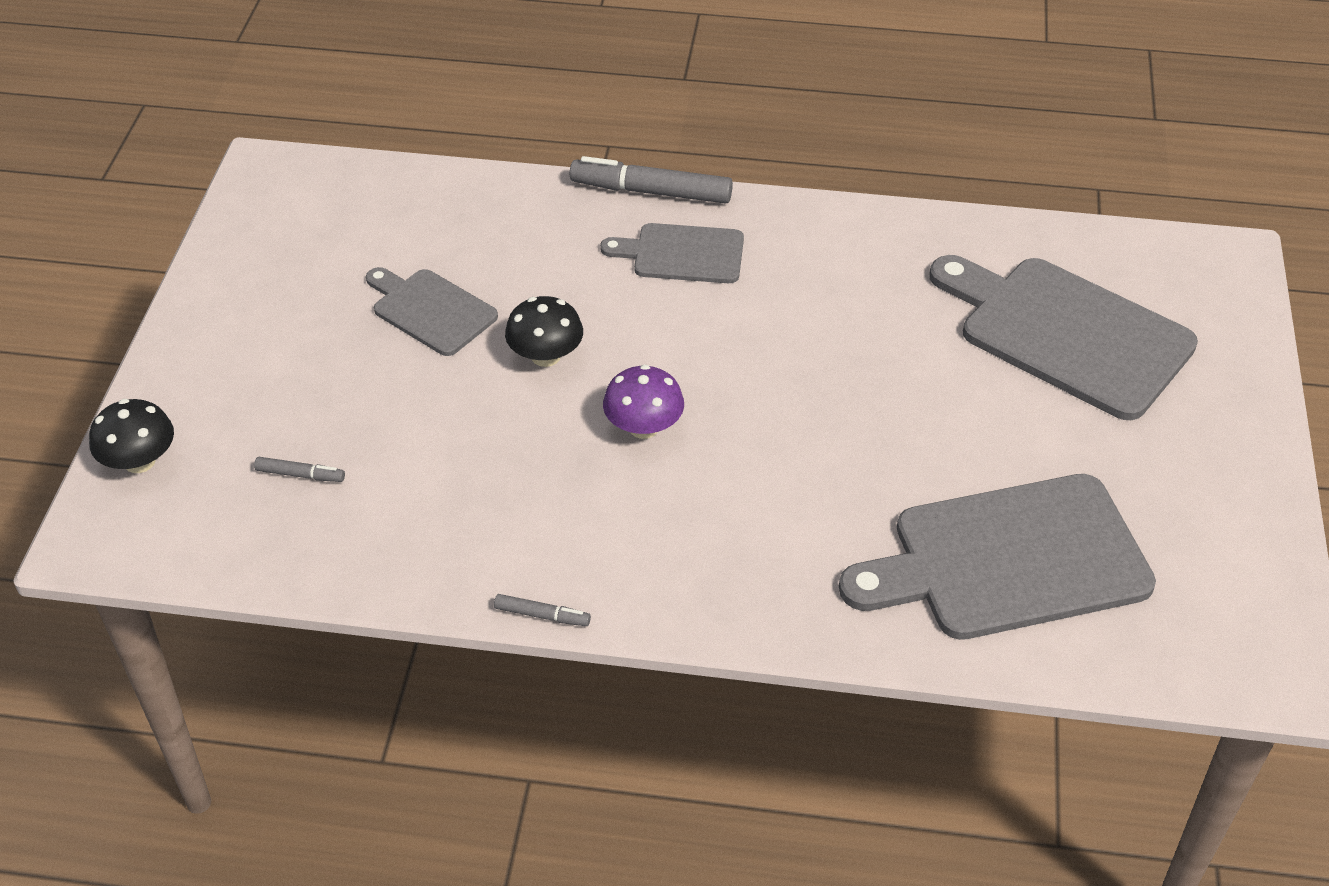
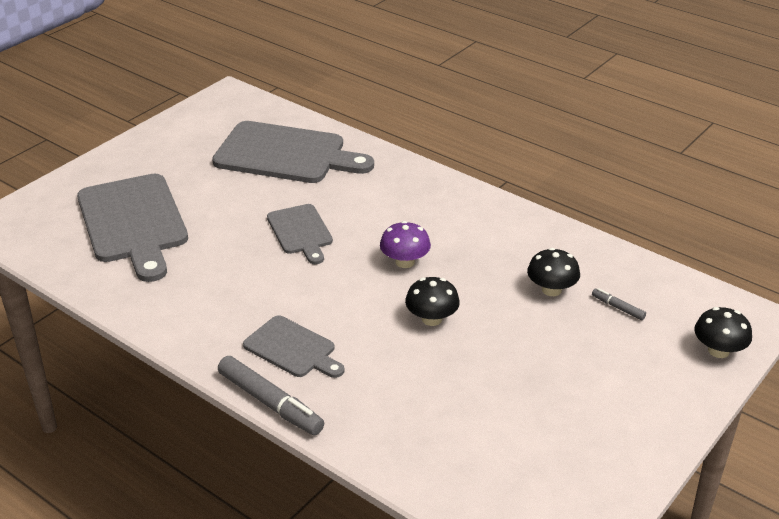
camera: 150 degrees left, 10 degrees down
grey cutting board [366,267,498,356] -> grey cutting board moved to [267,204,333,264]
grey marker [494,594,591,626] -> none
none -> black mushroom [527,248,580,296]

